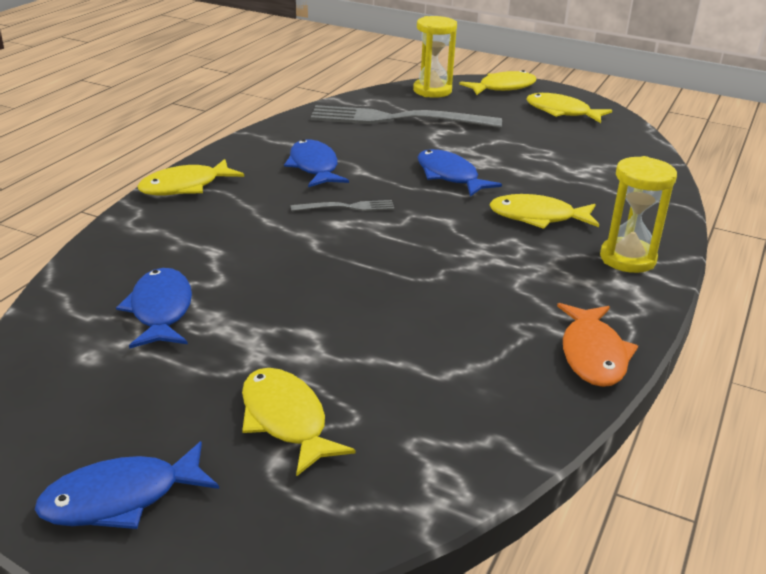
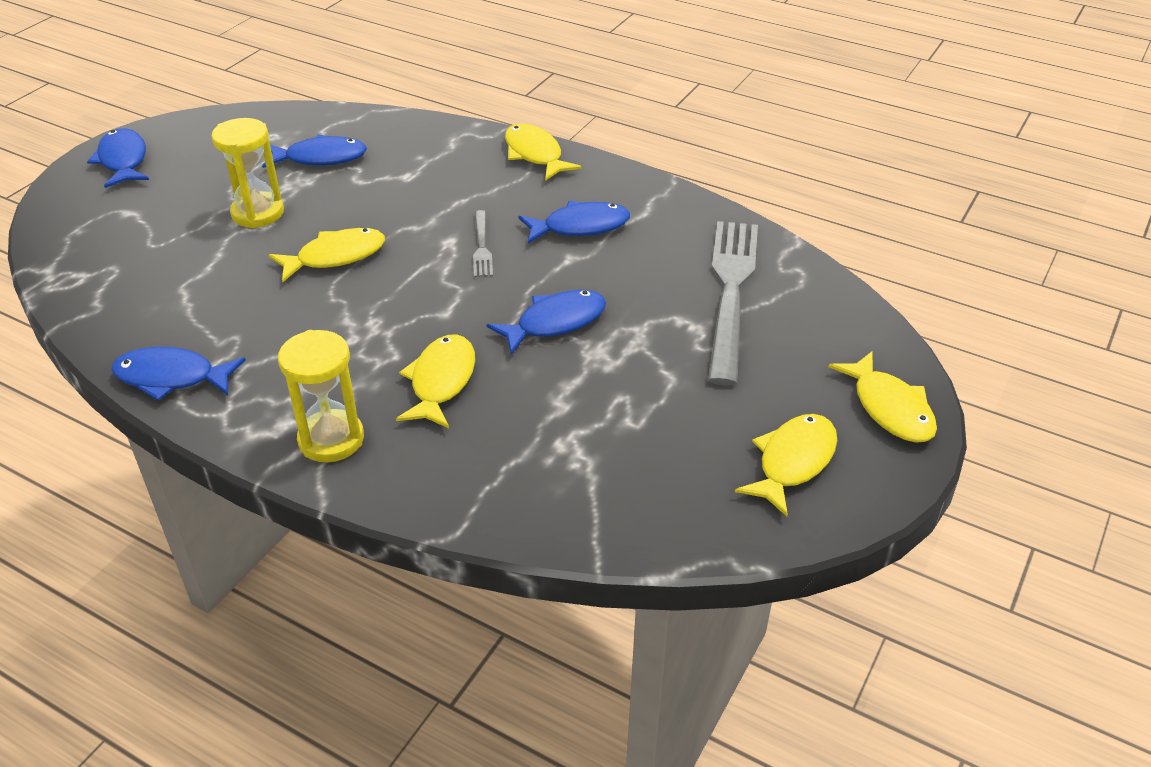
camera: 95 degrees right, 10 degrees up
yellow fish [242,368,356,477] -> yellow fish moved to [269,228,385,282]
yellow hourglass [413,16,457,98] -> yellow hourglass moved to [211,118,284,228]
orange fish [557,303,638,387] -> blue fish [111,347,246,401]

